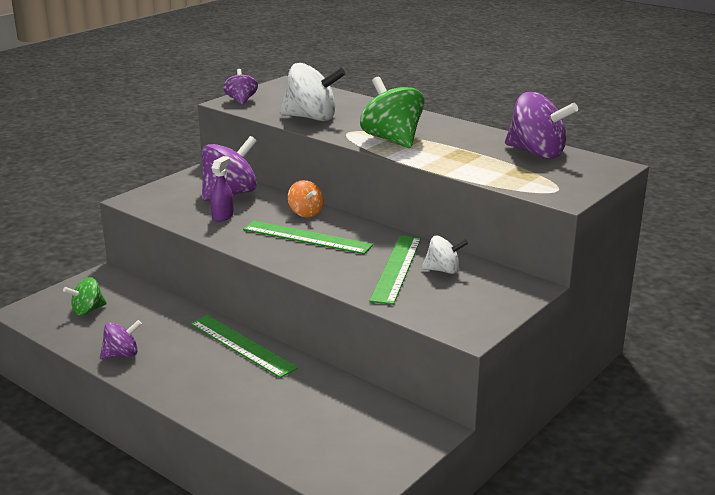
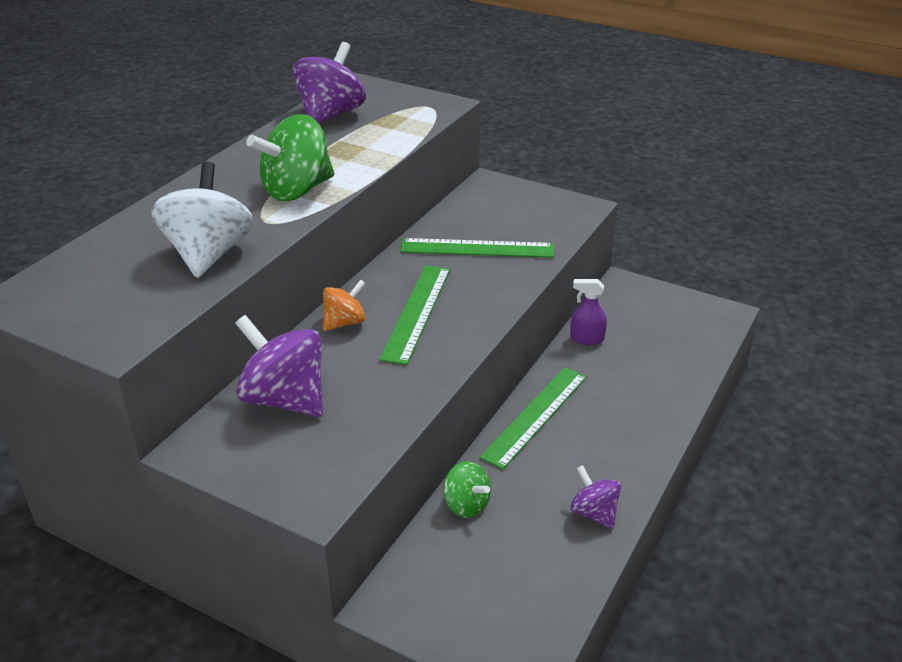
camera: 100 degrees left, 10 degrees up
green spinning top [63,277,107,316] -> green spinning top moved to [444,461,491,518]
purple spray bottle [211,156,234,222] -> purple spray bottle moved to [570,279,607,345]
purple spinning top [223,69,258,105] -> none
white spinning top [422,236,468,274] -> none

